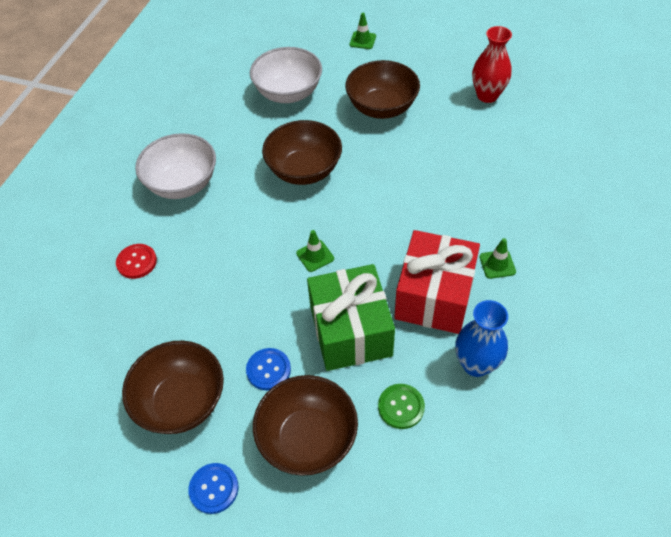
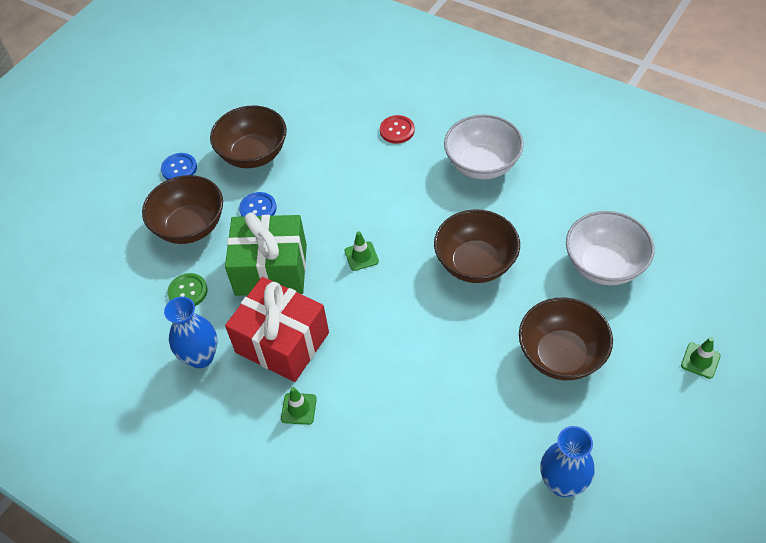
camera: 105 degrees right, 0 degrees up
red vase [472,26,512,103] -> blue vase [541,426,594,497]

